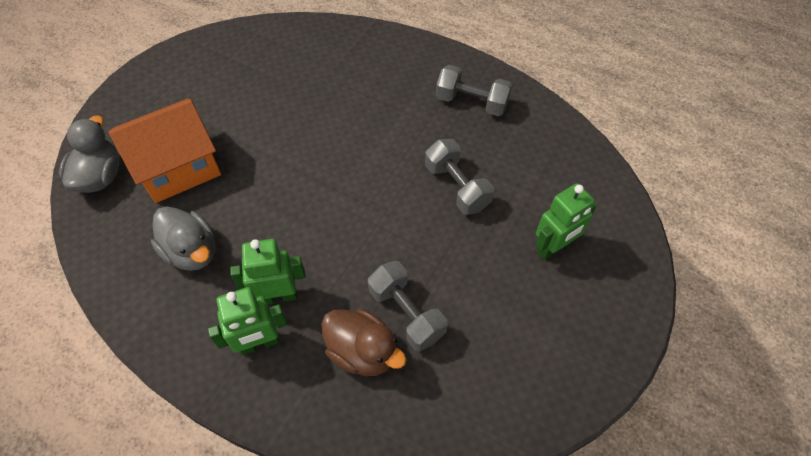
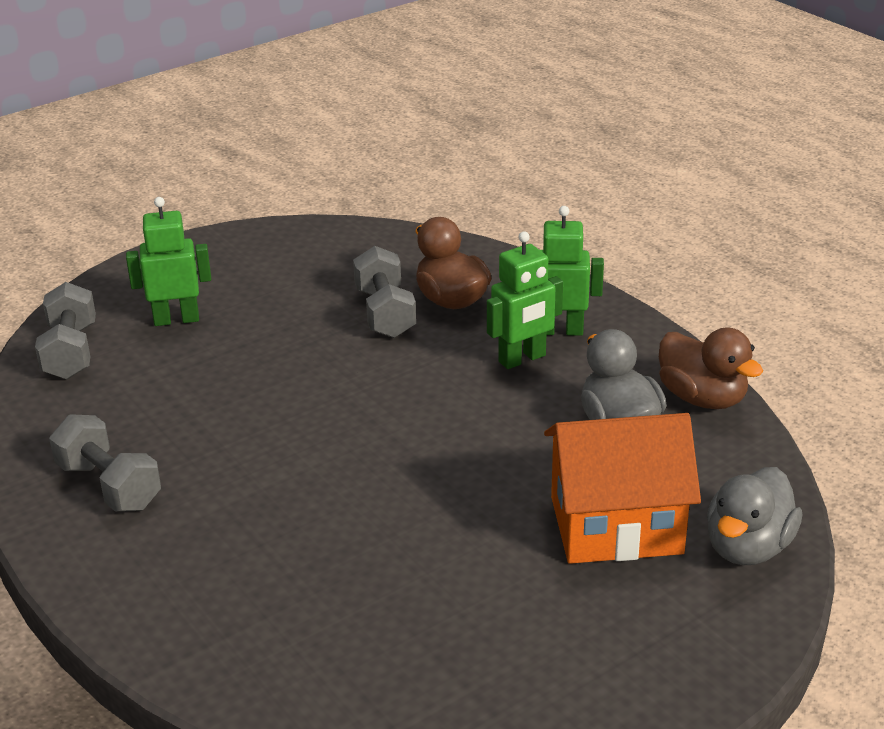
camera: 155 degrees left, 25 degrees down
green robot [230,239,306,304] -> green robot turned 45 degrees counterclockwise [487,231,563,369]
grey dumbbell [425,139,494,215] -> grey dumbbell moved to [35,282,96,379]
none -> brown duck [659,328,763,409]

